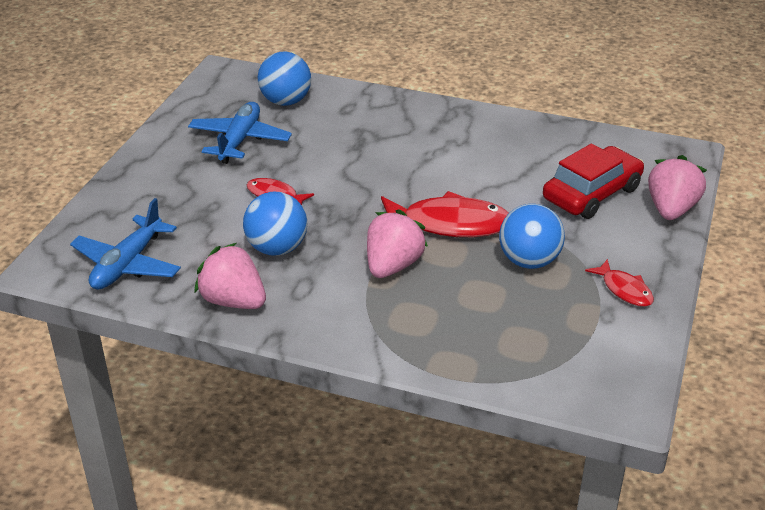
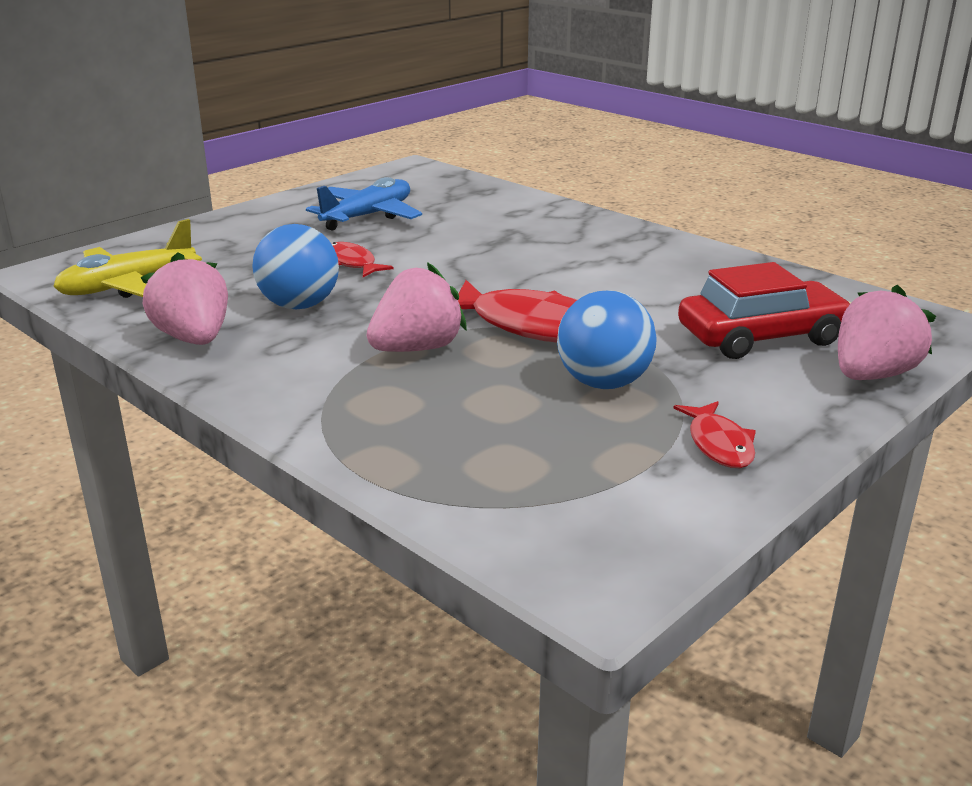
camera: 25 degrees right, 10 degrees down
blue plane [70,198,181,290] -> yellow plane [53,219,202,298]
blue ball [258,52,311,106] -> none

